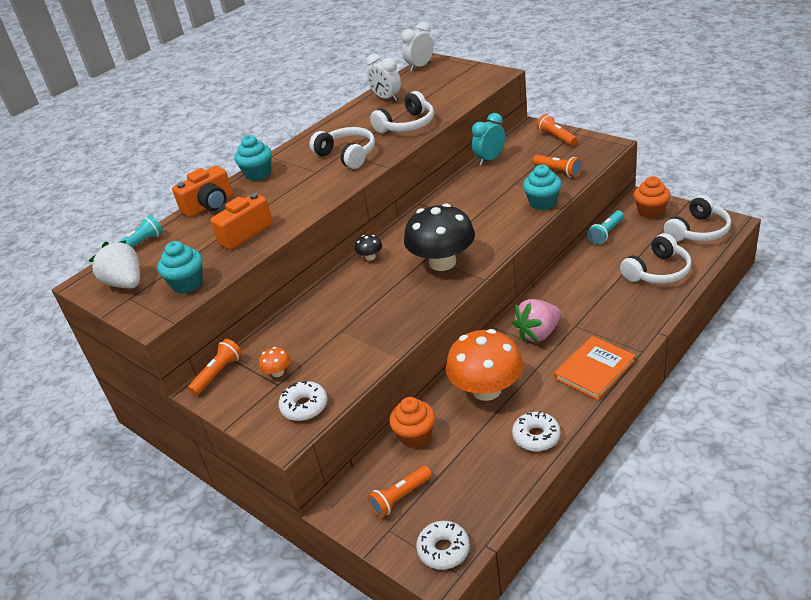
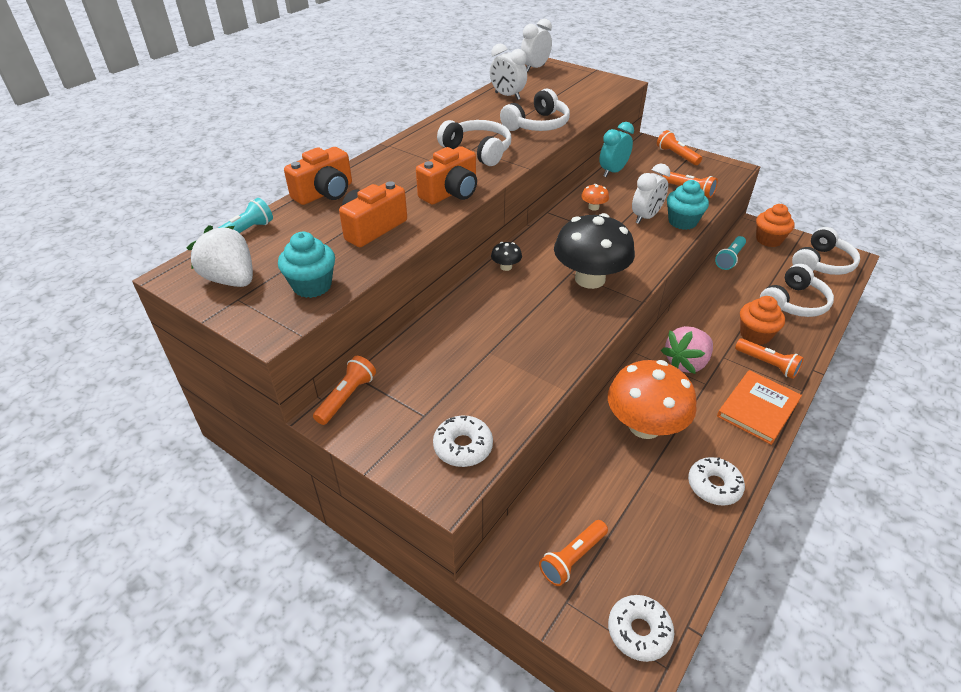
camera: 10 degrees left, 5 degrees up
turquoise cupcake [234,135,272,181] -> none
orange mushroom [259,347,291,377] -> orange mushroom moved to [581,184,609,211]
orange cupcake [389,397,435,448] -> orange cupcake moved to [740,296,785,345]
none -> orange camera [416,146,477,205]
none -> white clock [632,164,670,224]
none -> orange flashlight [735,338,804,379]

